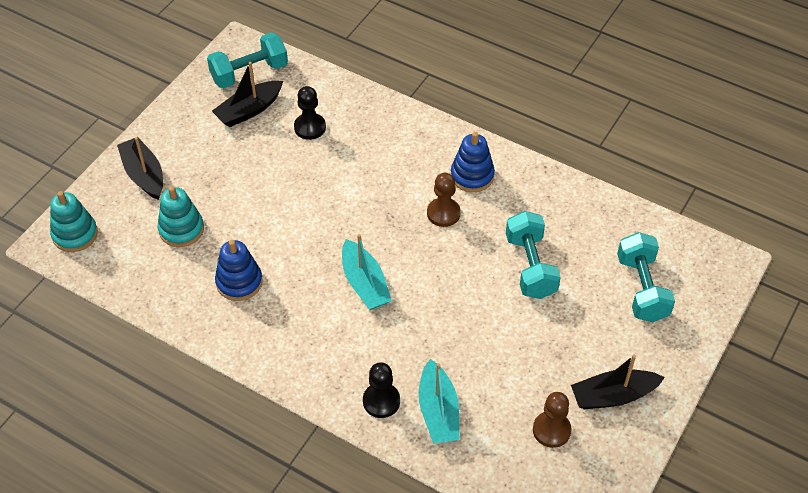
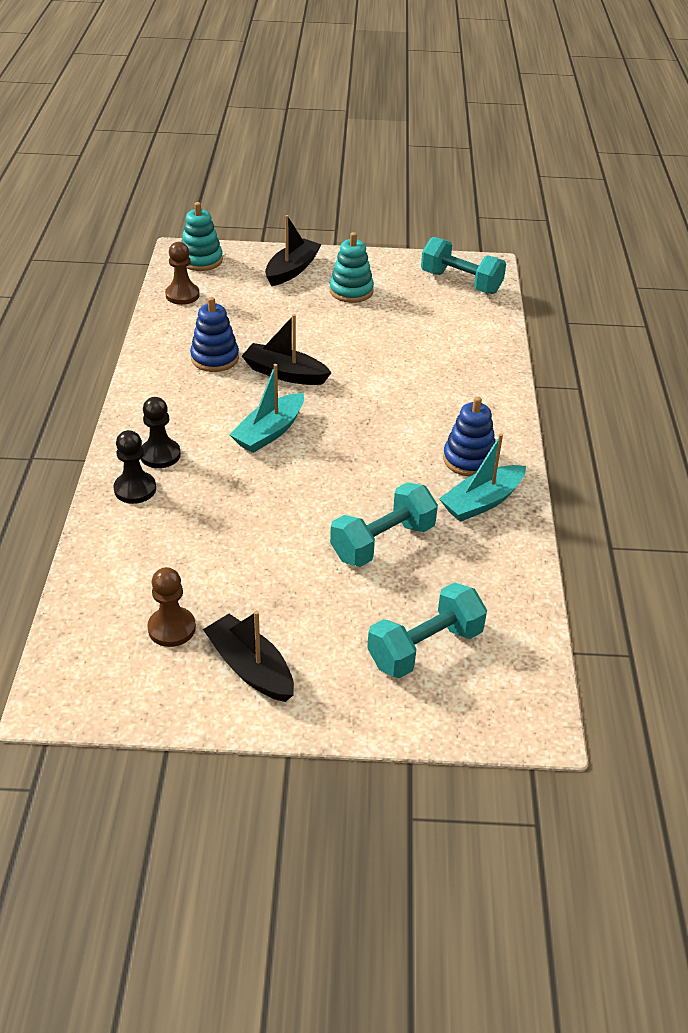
camera: 60 degrees right, 10 degrees down
turquoise stacking toy [158,186,204,247] -> turquoise stacking toy moved to [329,232,374,303]
black boat [212,62,283,127] -> black boat moved to [242,314,332,385]
black pawn [294,86,326,140] -> black pawn moved to [141,397,181,468]
turquoise boat [419,359,460,443] -> turquoise boat moved to [439,433,526,522]
brown pawn [427,173,461,227] -> brown pawn moved to [165,242,199,305]

